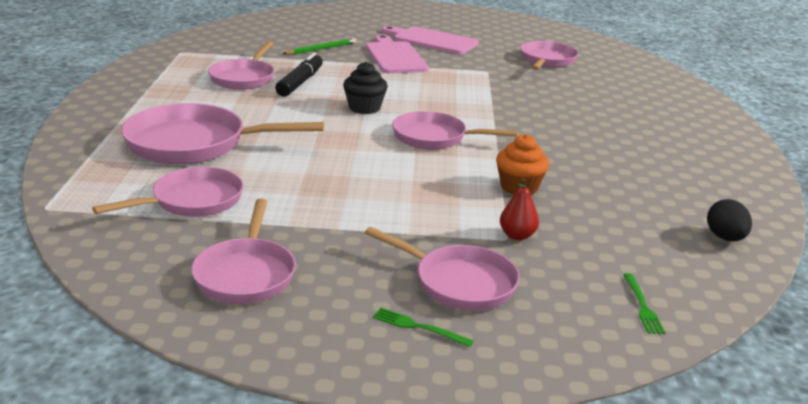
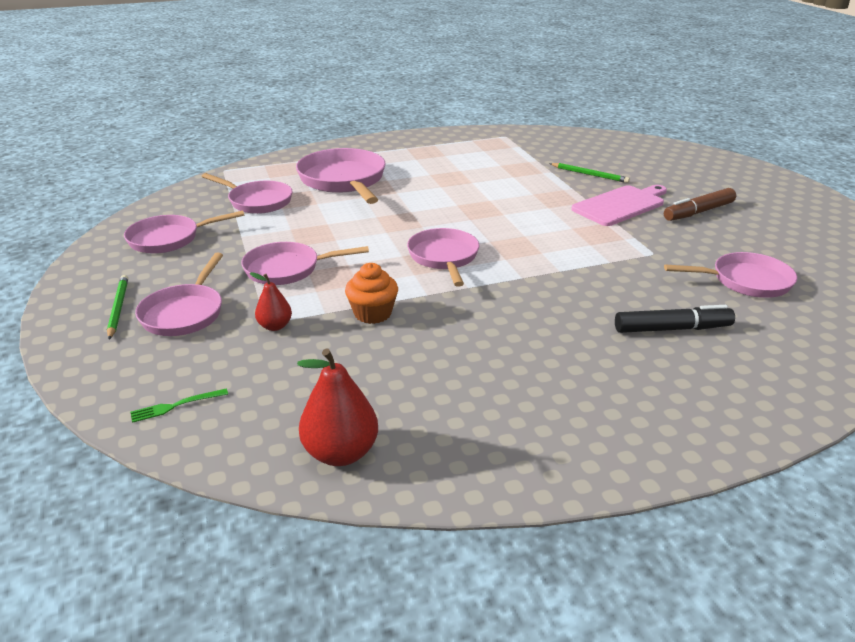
camera: 70 degrees right, 5 degrees up
pink pan [208,41,274,90] -> pink pan moved to [241,242,369,285]
black marker [275,53,323,97] -> black marker moved to [615,305,735,333]
black cupcake [343,62,388,114] -> none
green fork [373,308,474,347] -> green pencil [107,275,128,340]
pink cutting board [382,26,479,54] -> brown marker [664,188,736,221]
black egg [707,199,752,241] -> red pear [297,348,378,466]

